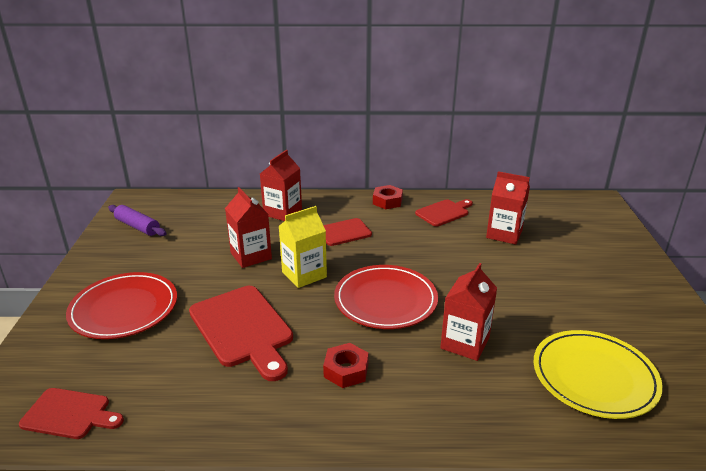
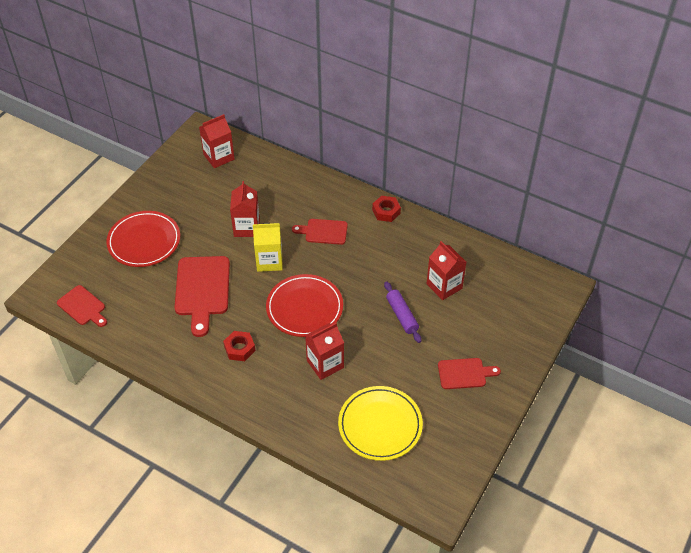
camera: 30 degrees right, 20 degrees up
purple rolling pin [108,205,167,236] -> purple rolling pin moved to [384,281,421,343]
red carton [260,150,302,221] -> red carton moved to [199,114,235,168]
red cutting board [415,199,473,226] -> red cutting board moved to [438,358,501,389]

